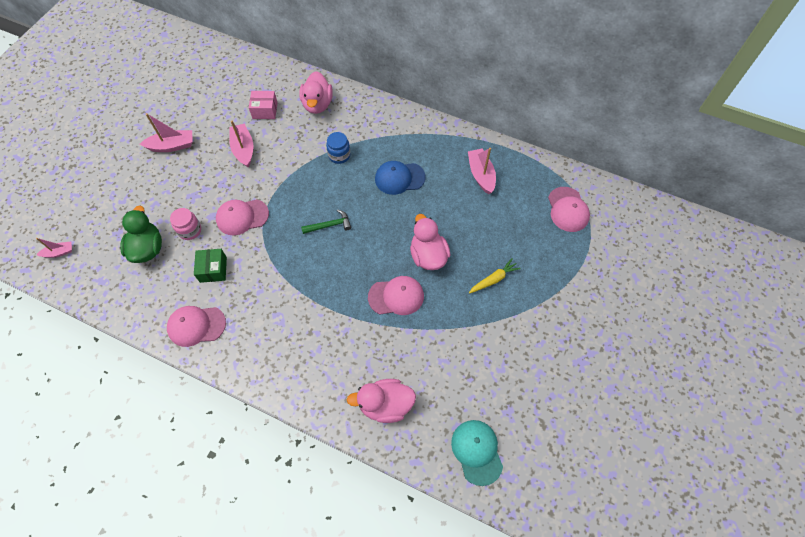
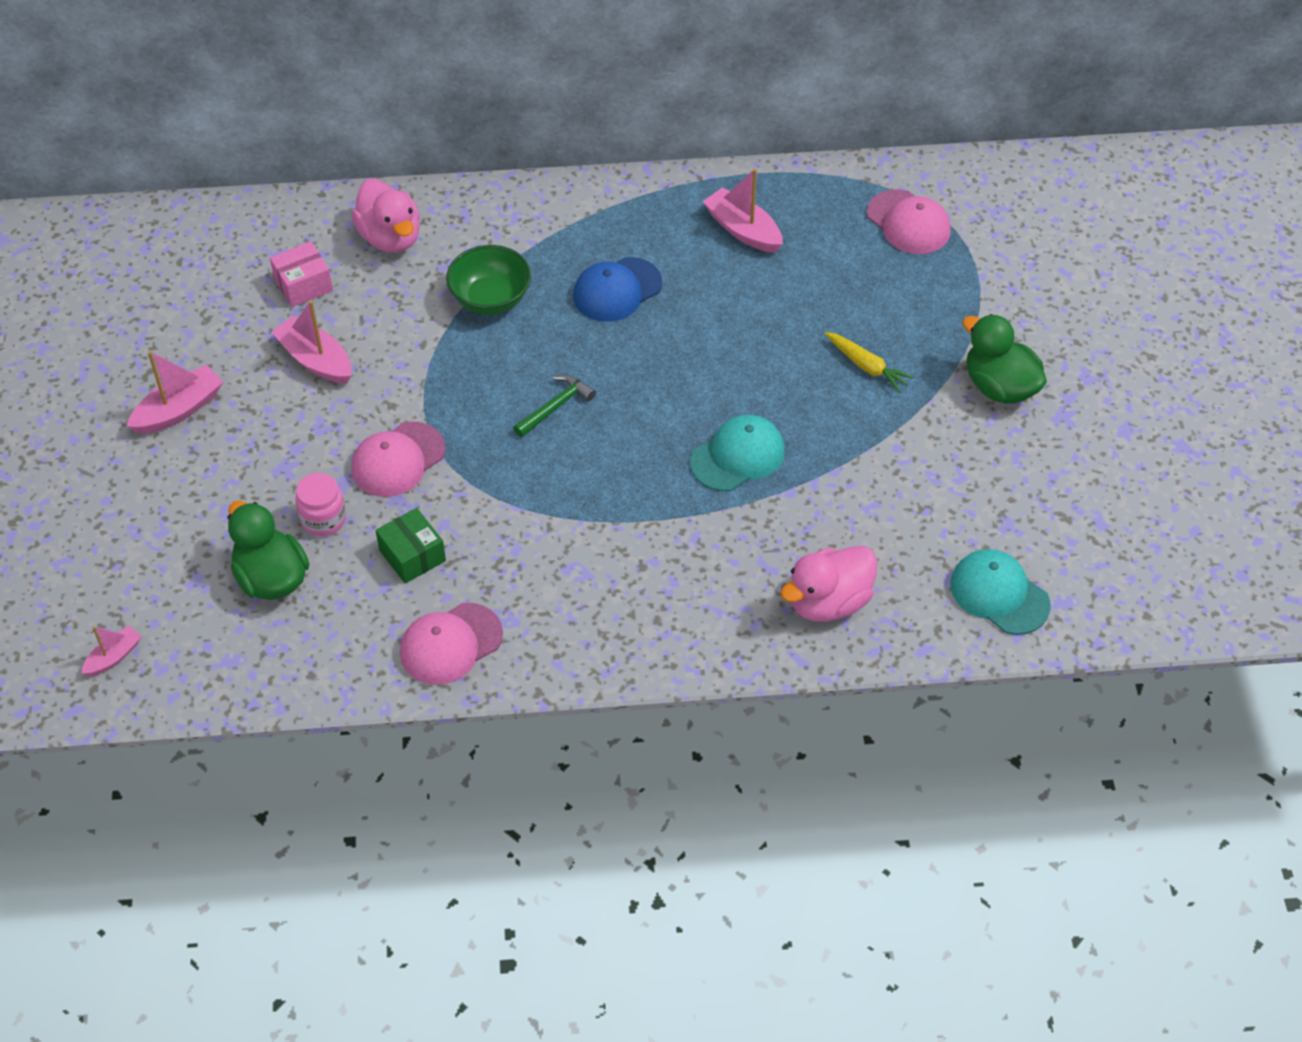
camera: 30 degrees left, 10 degrees down
blue jar [326,132,350,164] -> green bowl [446,245,531,315]
pink cap [368,276,424,315] -> turquoise cap [690,415,785,491]
pink duck [410,214,451,270] -> none
yellow carrot [469,259,521,294] -> yellow carrot turned 105 degrees clockwise [825,332,914,392]
none -> green duck [962,314,1047,404]

